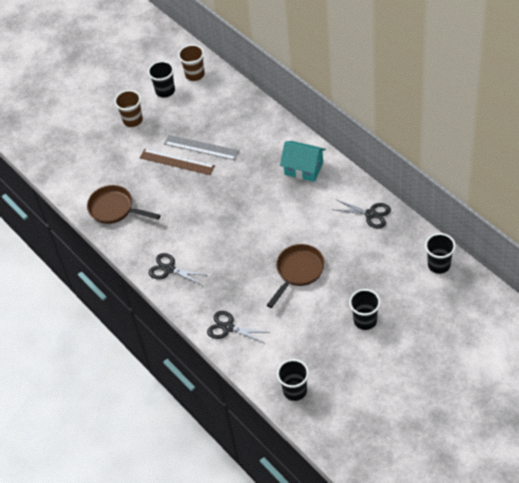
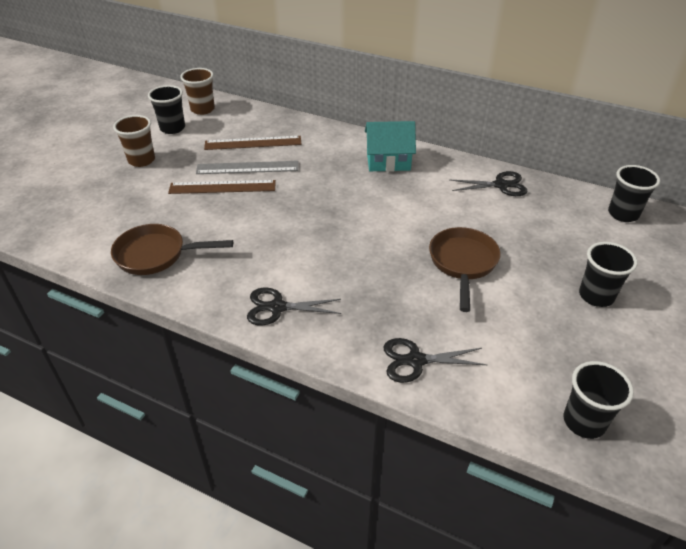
camera: 30 degrees left, 10 degrees down
none -> brown ruler [204,136,301,150]

